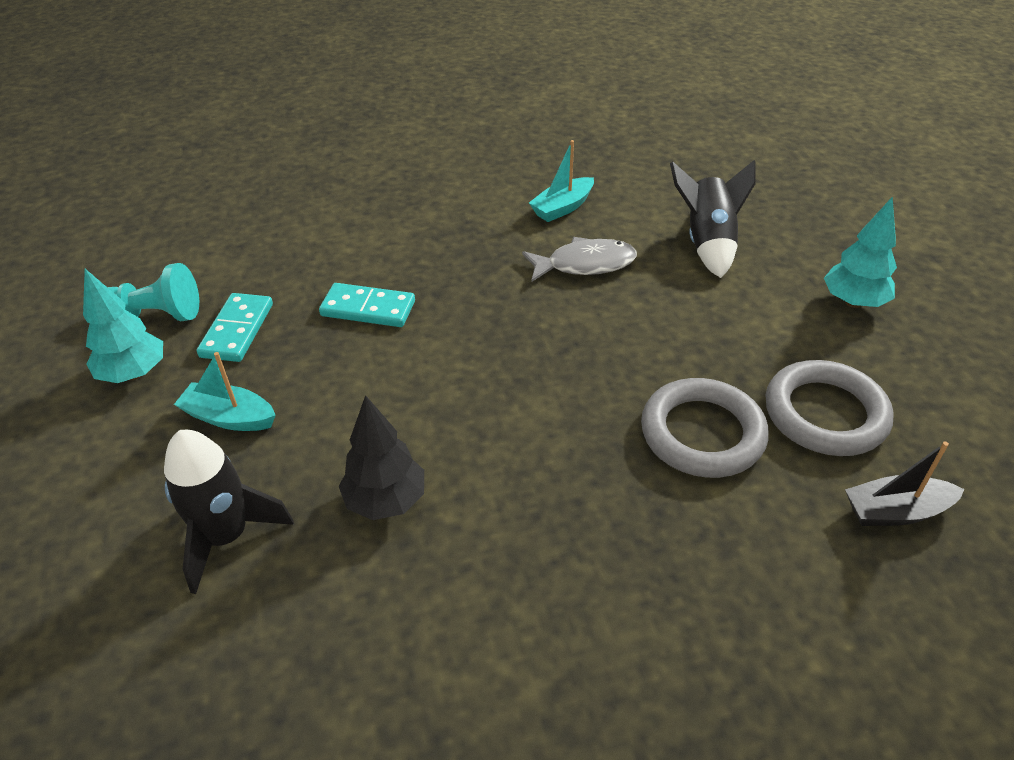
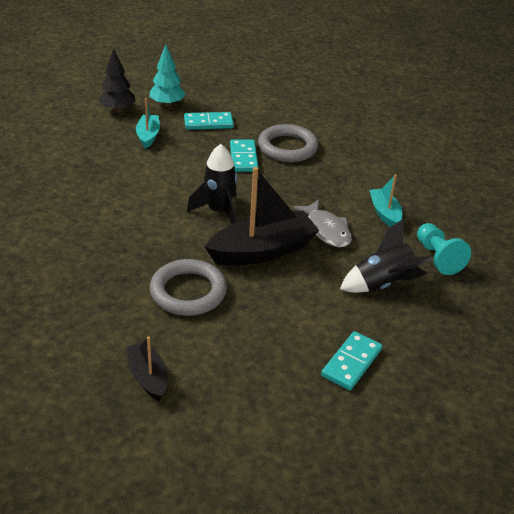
camera: 70 degrees right, 5 degrees down
turquoise pawn [107,263,199,321] -> turquoise pawn moved to [417,223,471,275]
black rocket [164,430,294,594] -> black rocket moved to [187,144,237,224]
black tree [339,395,424,520] -> black tree moved to [99,48,135,112]
turquoise boat [529,140,594,222] -> turquoise boat turned 45 degrees clockwise [369,175,402,227]
grey ring [765,360,894,456] -> grey ring moved to [258,124,318,162]
turquoise tree [824,196,897,308] -> turquoise domino [321,331,382,390]
none -> black boat [205,167,320,265]

